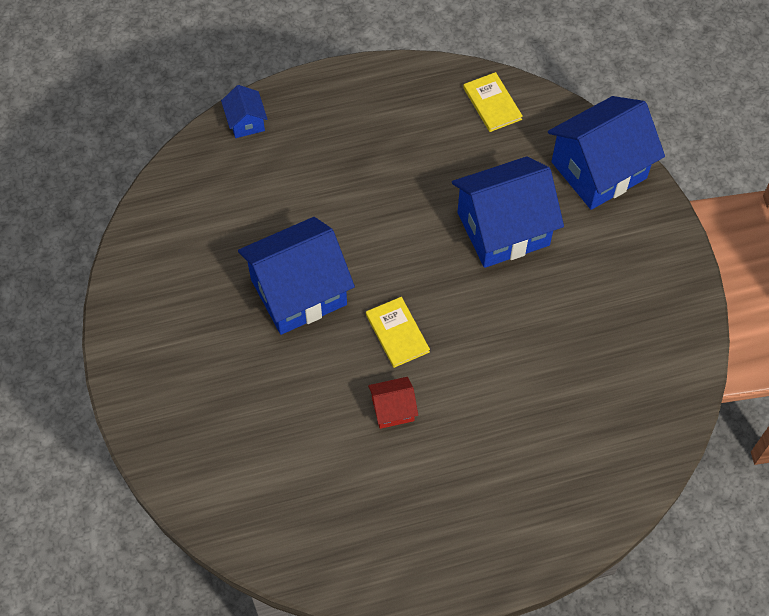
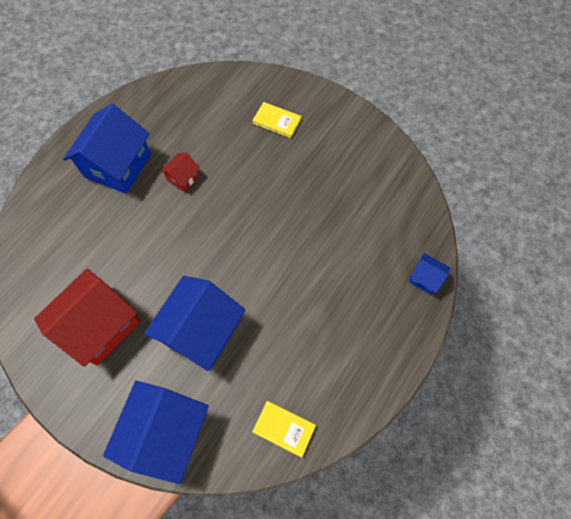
camera: 140 degrees right, 5 degrees up
blue house [238,217,355,335] -> blue house moved to [63,104,151,194]
yellow book [366,297,430,368] -> yellow book moved to [252,102,301,138]
none -> red house [34,269,140,367]

